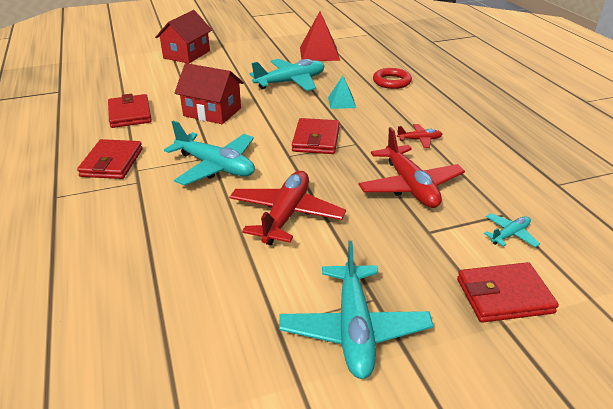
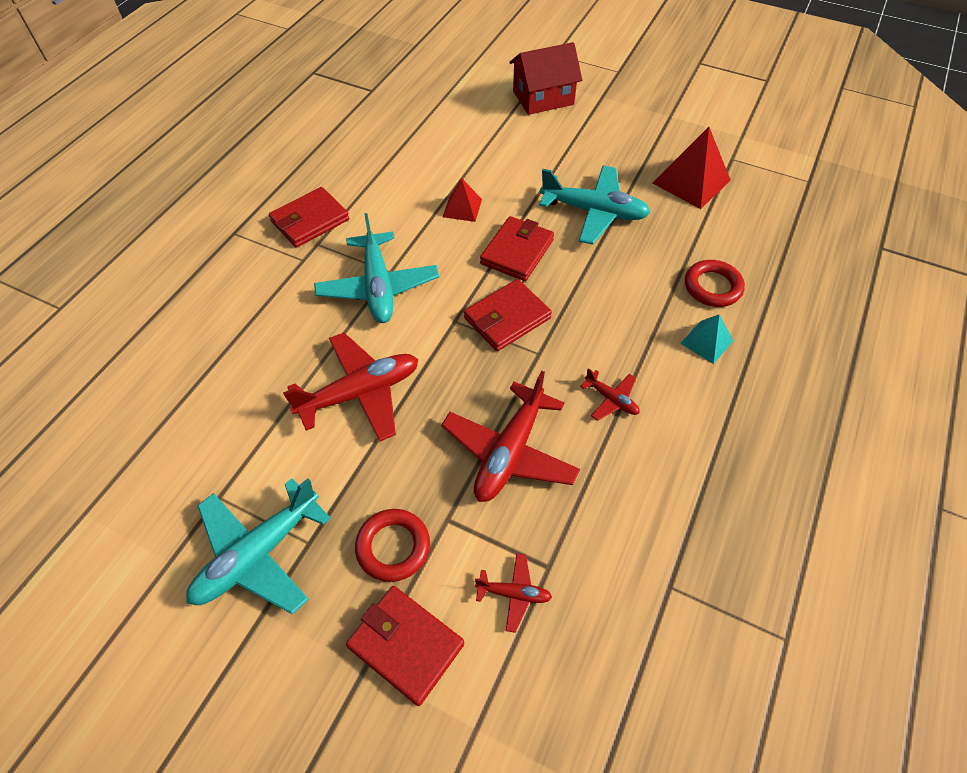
camera: 45 degrees right, 20 degrees up
red wallet [108,94,152,128] -> red wallet moved to [480,216,554,281]
red house [175,63,244,124] -> red pyramid [443,178,482,222]
turquoise pyramid [328,76,356,109] -> turquoise pyramid moved to [680,314,733,364]
turquoise plane [484,213,540,247] -> red plane [475,553,552,633]
none -> red ring [355,509,430,582]

